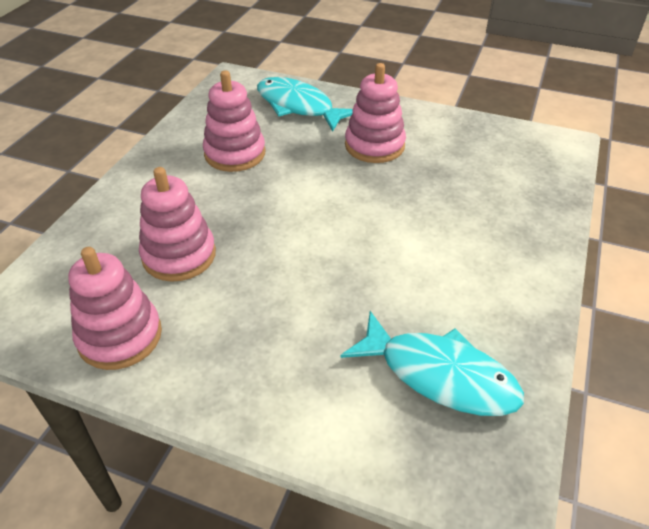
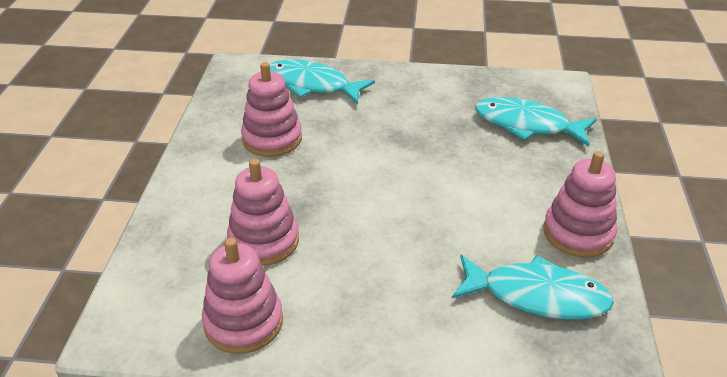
camera: 15 degrees left, 5 degrees down
pink stacking toy [345,63,406,163] -> pink stacking toy moved to [543,151,617,258]
none -> turquoise fish [475,97,596,147]

